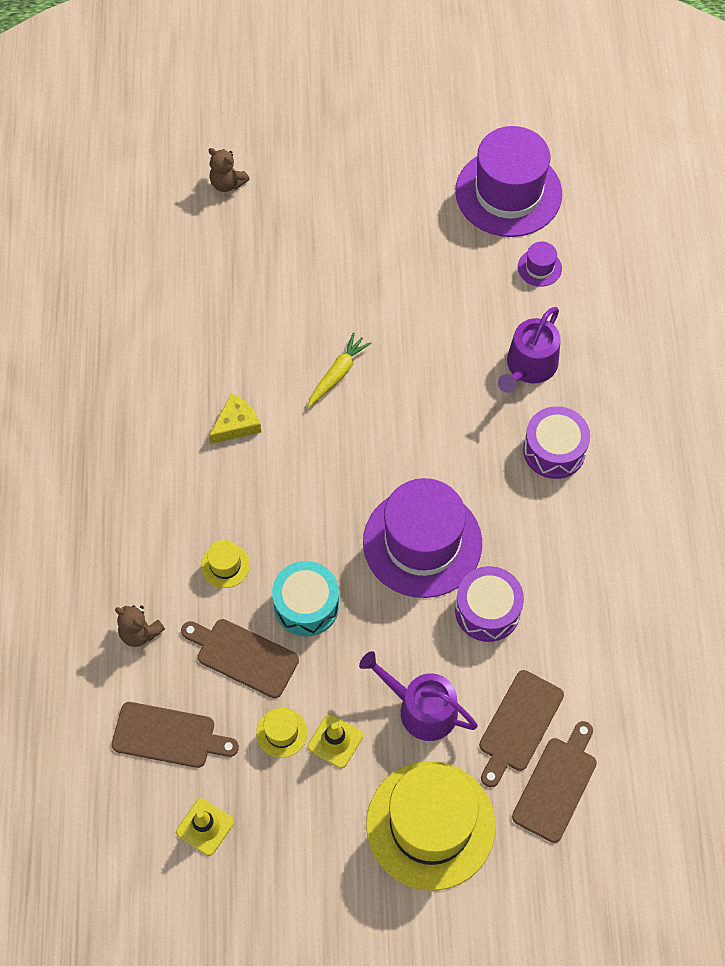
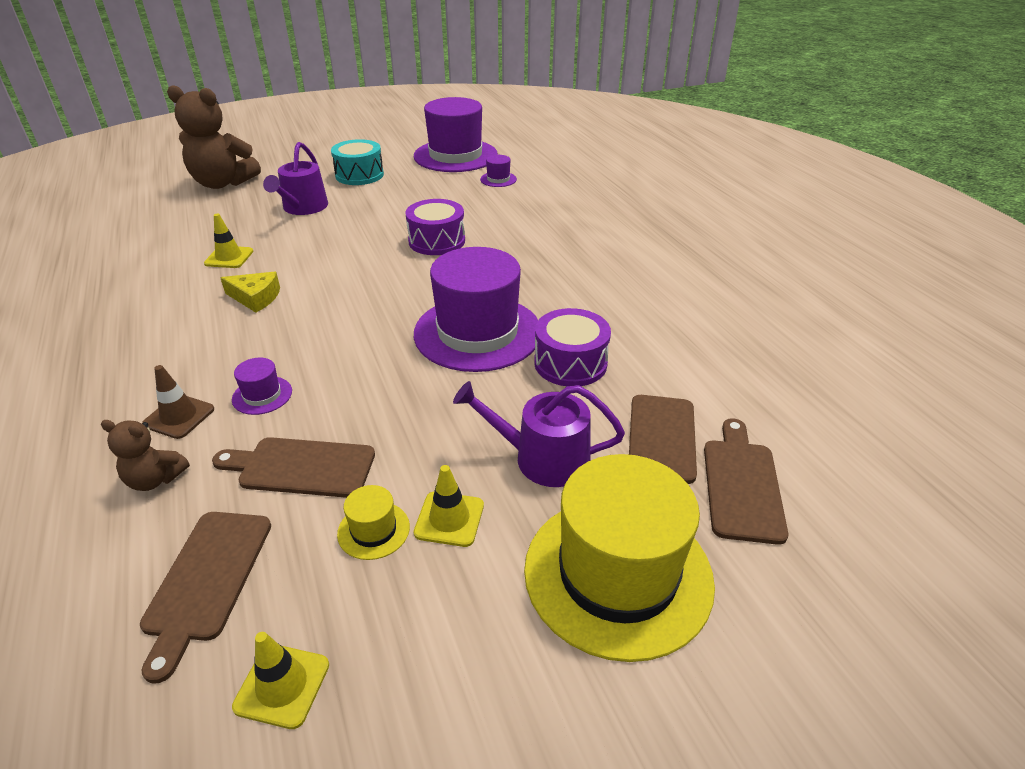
camera: 20 degrees left, 25 degrees down
brown cutting board [112,702,239,768] -> brown cutting board turned 105 degrees clockwise [140,512,271,684]
yellow hat [201,540,250,588] -> purple hat [232,358,292,415]
brown teddy bear [209,148,249,192] -> brown teddy bear [167,85,261,189], size x2.05
yellow cheese [209,393,261,444] -> yellow cheese turned 75 degrees clockwise [220,272,280,313]
turquoise drum [272,561,339,636] -> turquoise drum moved to [331,139,384,185]
yellow carrot [308,332,371,407] -> none
purple watering can [498,307,561,393] -> purple watering can moved to [263,142,328,215]
purple drum [523,406,590,479] -> purple drum moved to [405,199,465,255]
none -> brown traffic cone [142,365,214,439]
none -> yellow traffic cone [204,214,253,268]

